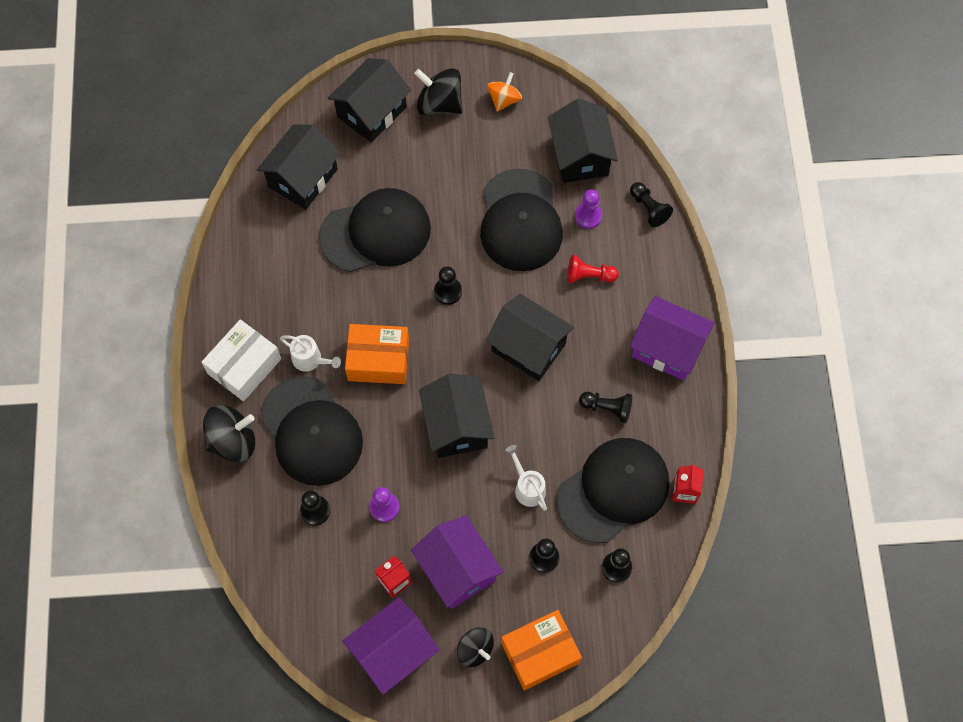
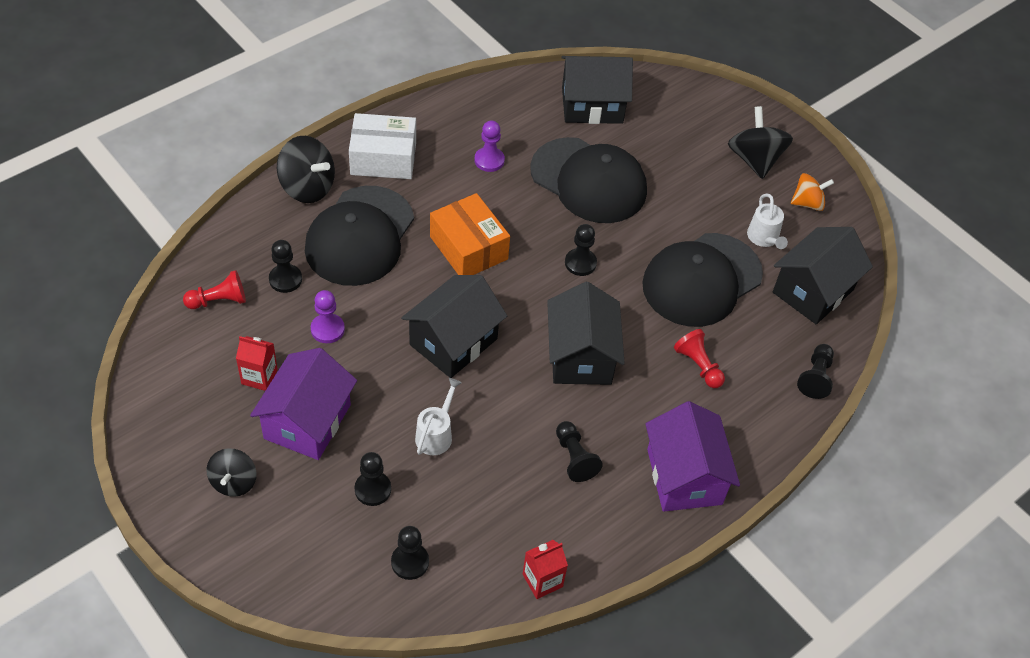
camera: 50 degrees right, 15 degrees down
white watering can [280,335,341,372] -> white watering can moved to [747,194,788,249]
black house [328,58,411,143] -> none
purple house [343,597,439,695] -> none
orange box [501,610,582,690] -> none
black cap [557,438,669,543] -> none
purple pawn [575,189,602,229] -> purple pawn moved to [475,120,505,172]
none -> red pawn [183,270,246,309]

